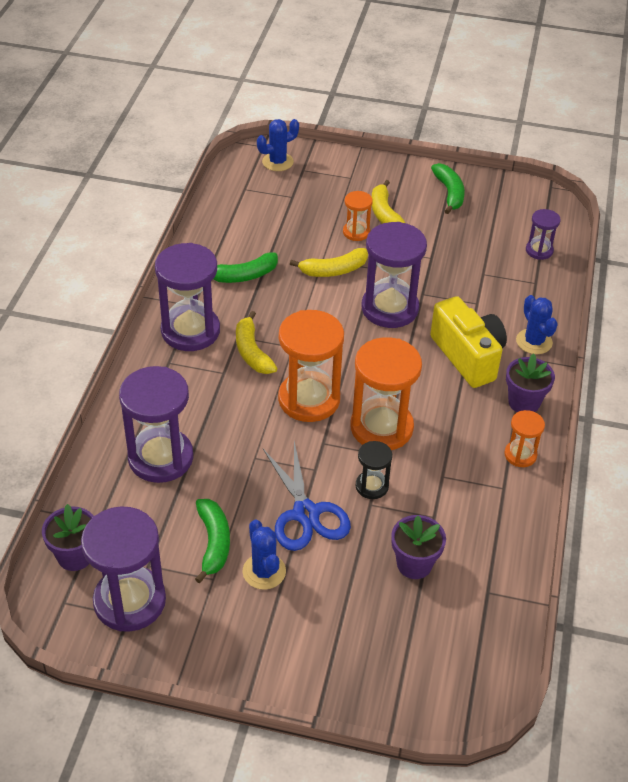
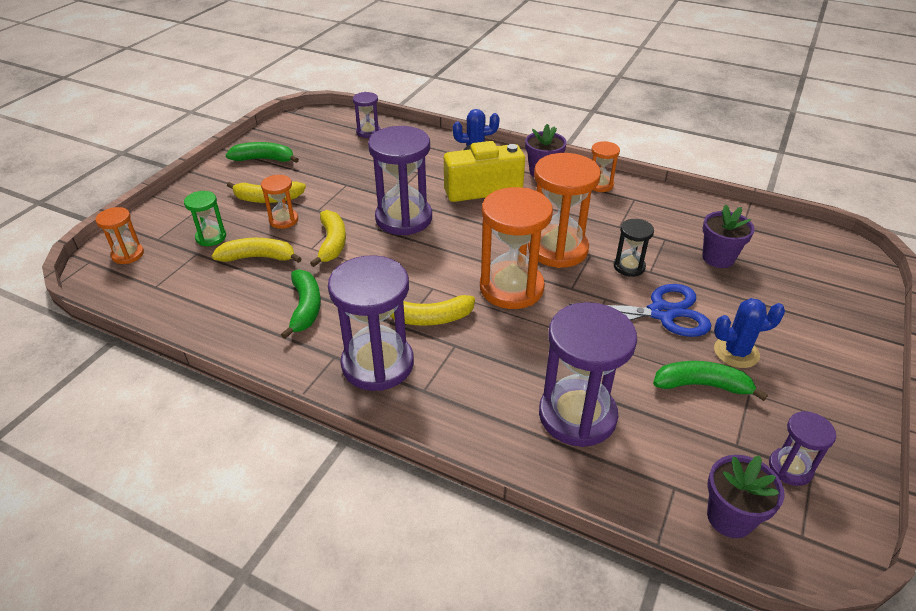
camera: 75 degrees left, 5 degrees down
purple hourglass [81,506,166,632] -> purple hourglass [769,411,836,486], size x0.51
blue cactus [257,119,299,171] -> orange hourglass [95,207,144,264]
none -> green hourglass [184,191,226,246]
none -> yellow banana [212,238,302,263]

